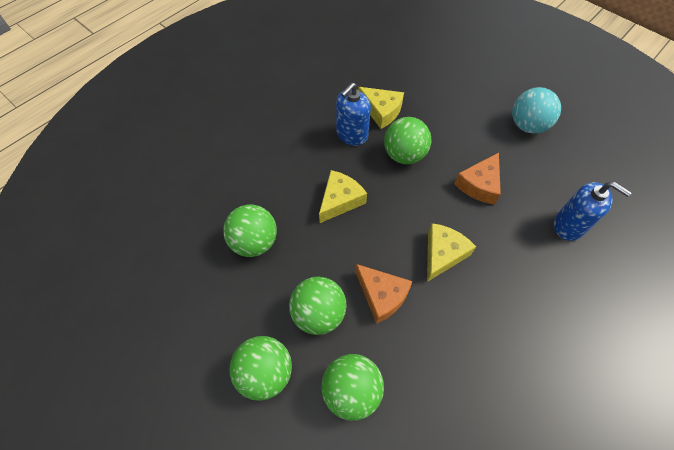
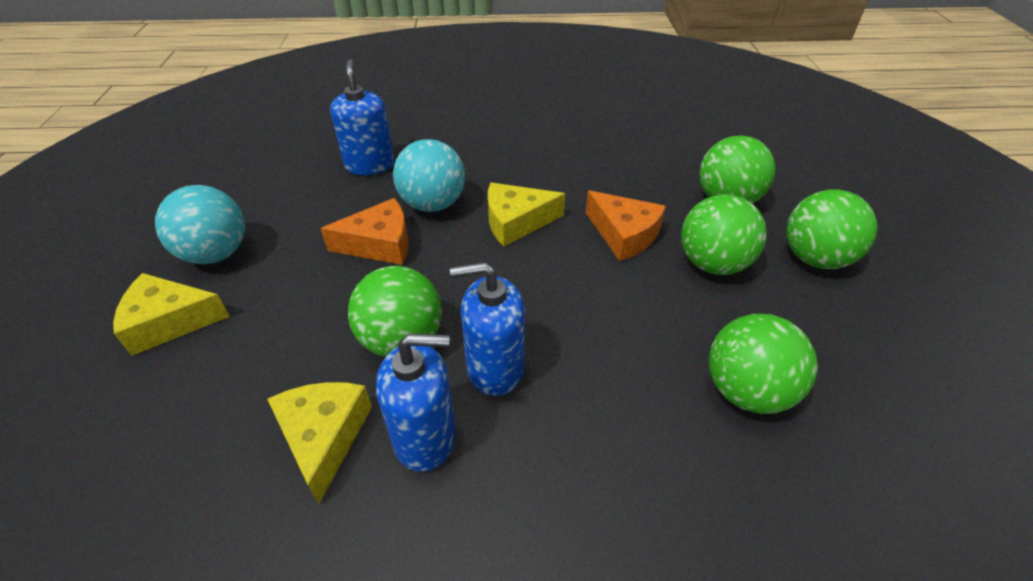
camera: 135 degrees left, 15 degrees down
yellow cheese [319,170,367,223] -> yellow cheese moved to [113,273,230,356]
orange cheese [355,264,413,324] -> orange cheese turned 135 degrees clockwise [586,191,666,261]
none -> turquoise ball [393,139,465,212]
none -> blue soap dispenser [450,262,525,396]

